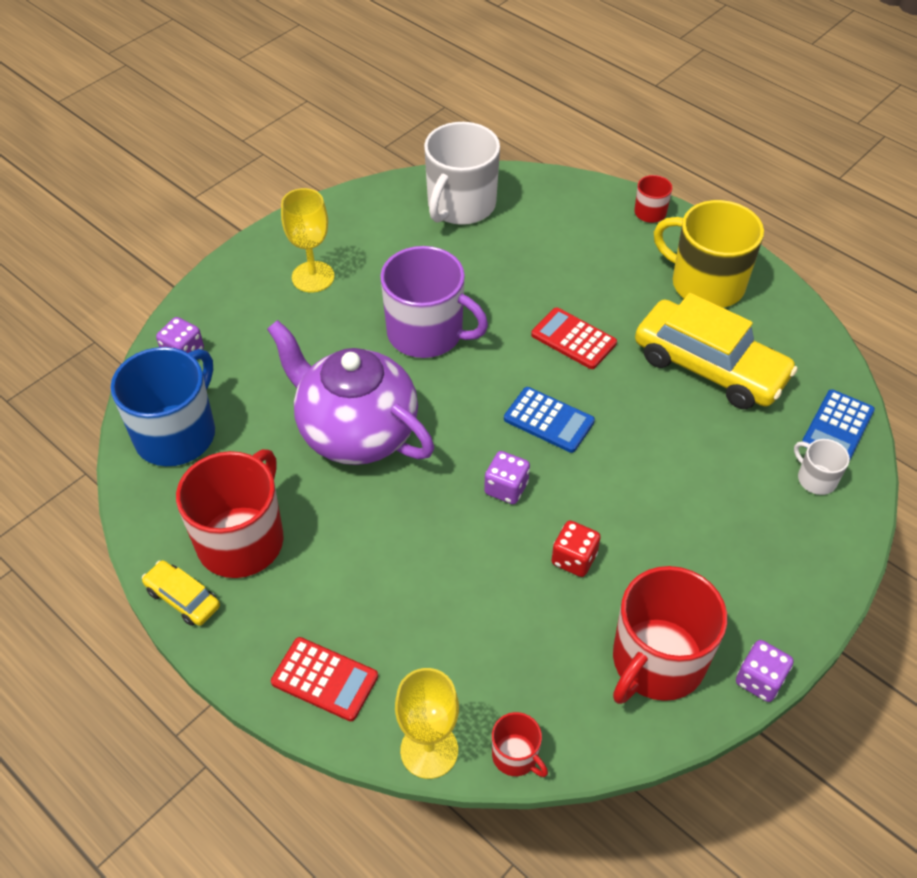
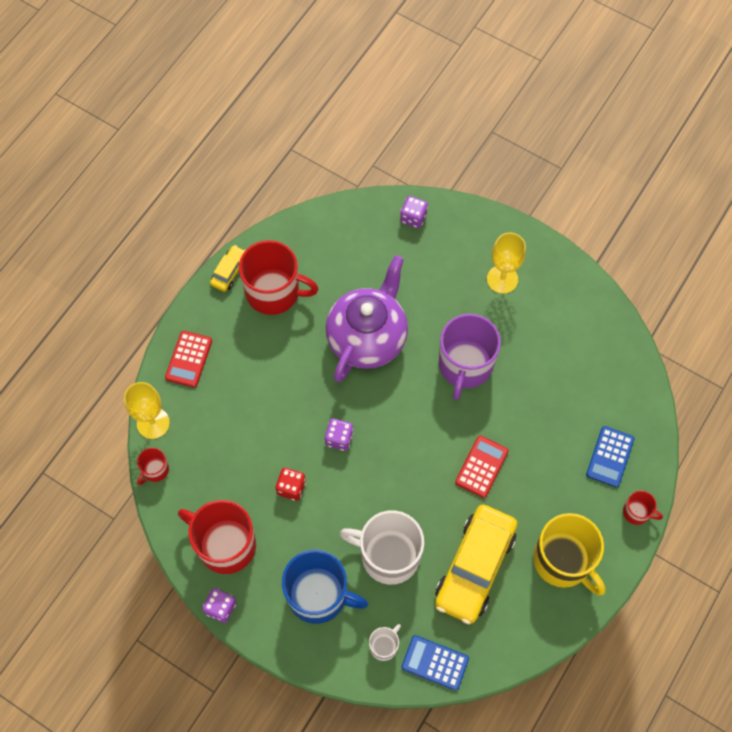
camera: 80 degrees right, 15 degrees up
blue mug [111,347,215,466] -> blue mug moved to [282,550,368,624]
white mug [424,122,500,225] -> white mug moved to [340,510,424,585]
blue calculator [504,387,595,453] -> blue calculator moved to [586,426,634,487]
yellow mug [654,200,764,308] -> yellow mug turned 120 degrees clockwise [533,513,606,595]

